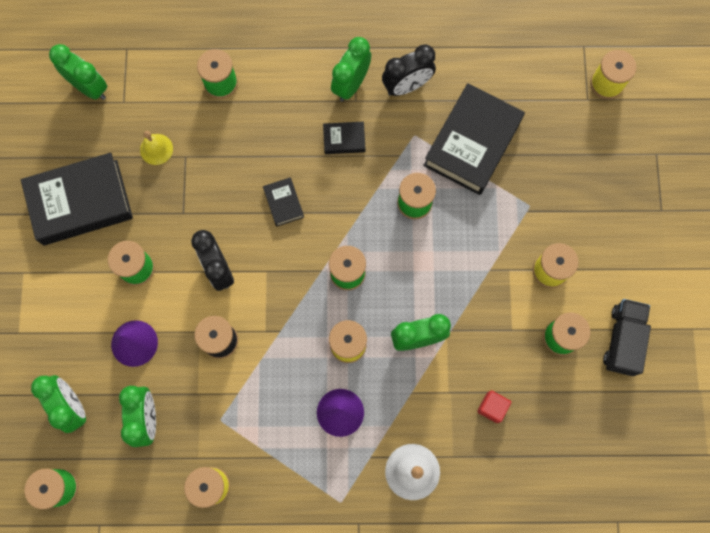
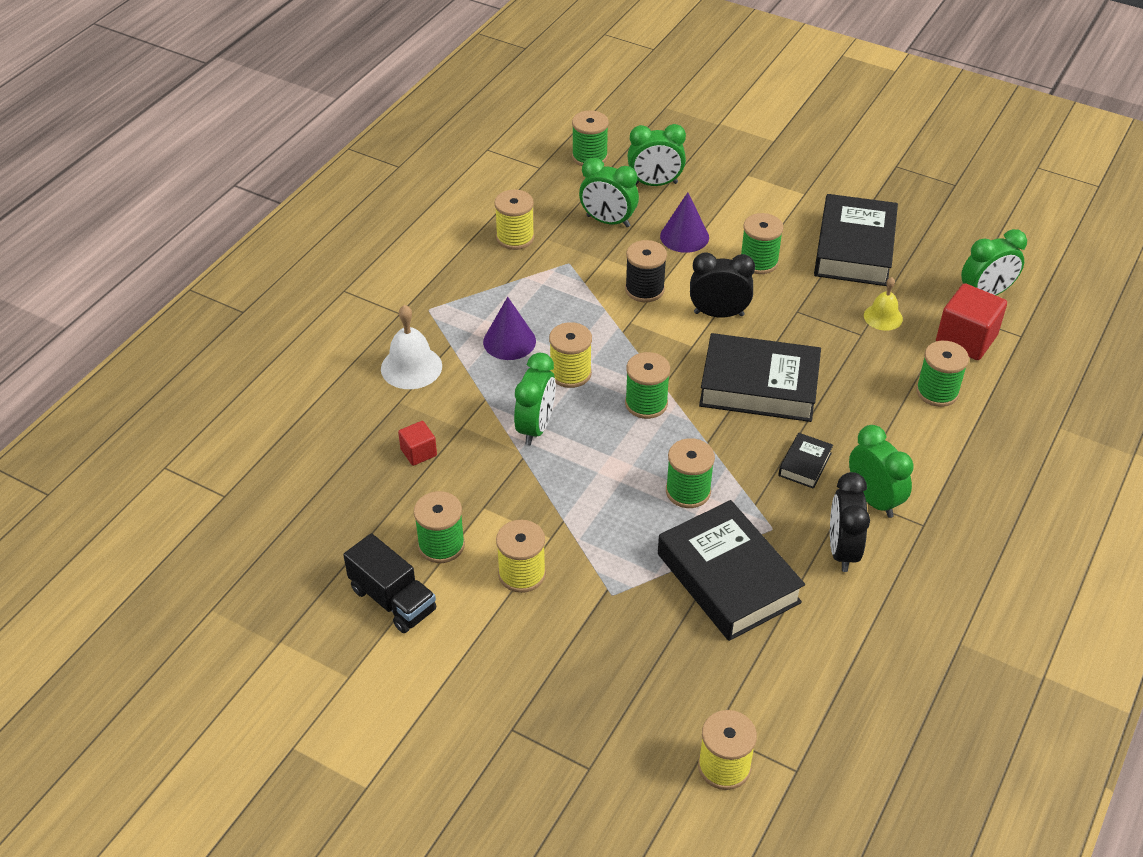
camera: 120 degrees right, 30 degrees down
black book [263,177,304,227] -> black book [699,333,821,422], size x2.22
none -> red cube [936,283,1007,360]

